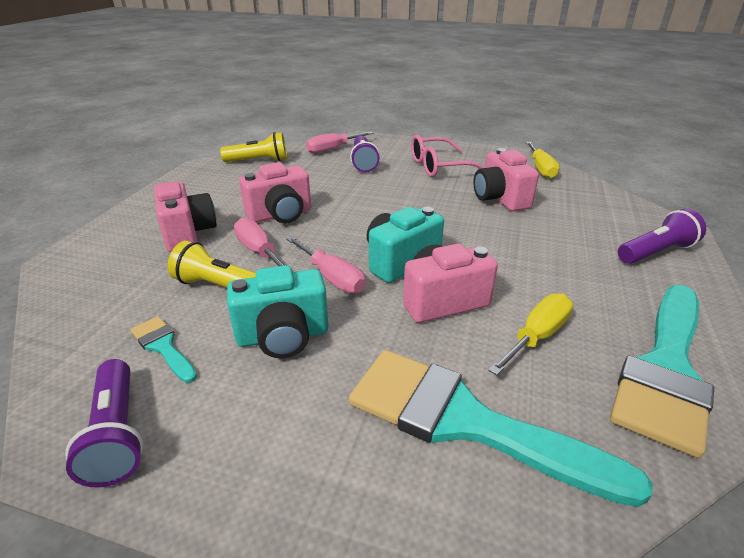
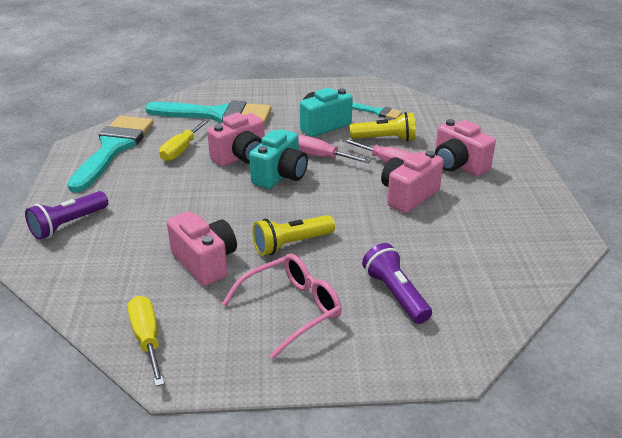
camera: 160 degrees right, 0 degrees up
purple flashlight [65,359,144,488] -> none
yellow flashlight [220,132,287,162] -> yellow flashlight moved to [252,215,335,256]
pink screwdriver [306,132,374,153] -> none

